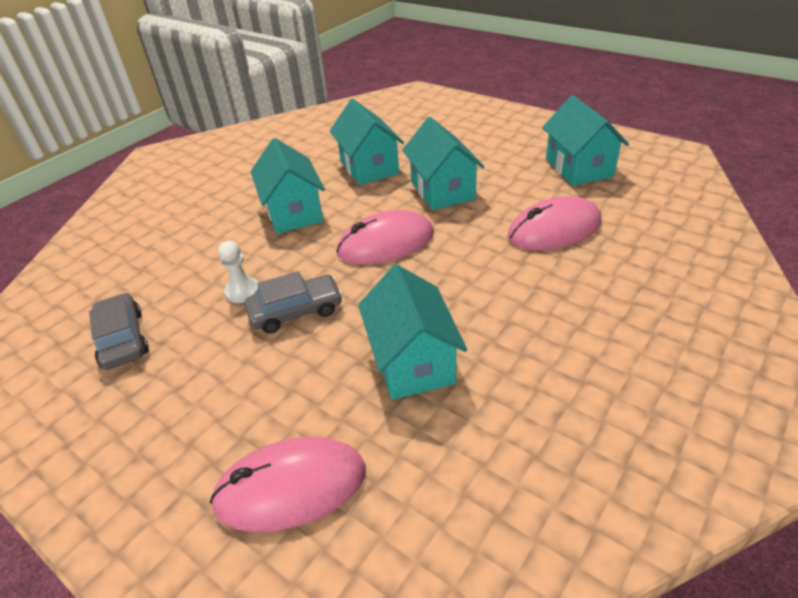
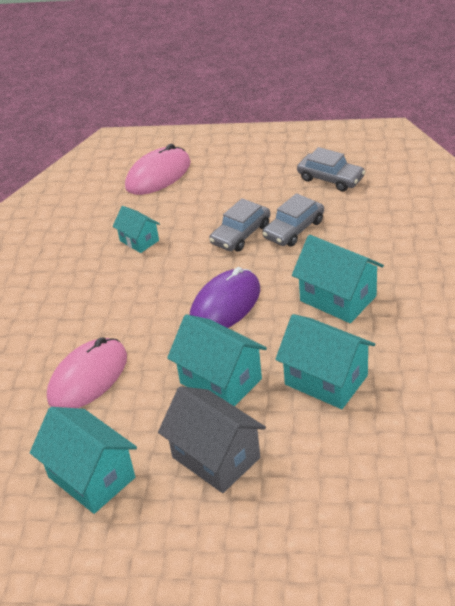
camera: 150 degrees right, 0 degrees up
white pawn [218,241,258,303] -> grey car [262,193,324,247]
pink mouse [336,210,434,265] -> purple mouse [190,267,260,328]
turquoise house [358,265,467,400] -> turquoise house [113,206,160,253], size x0.59
none -> grey house [158,386,266,493]

